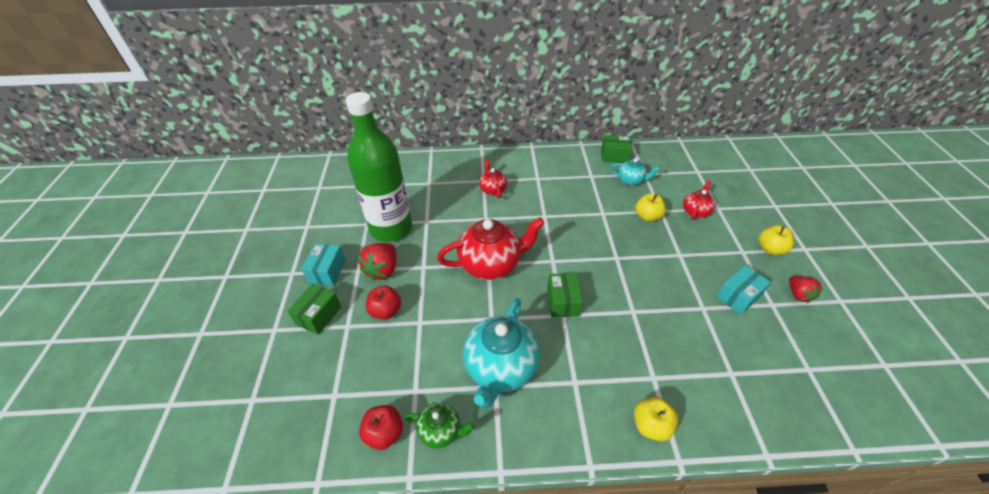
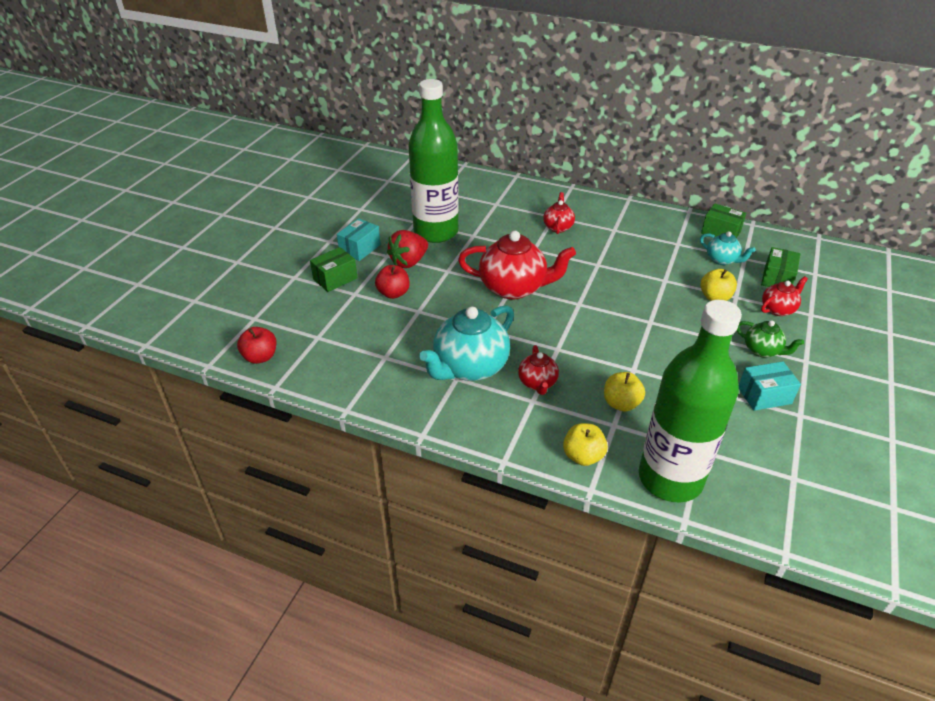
camera: 25 degrees right, 5 degrees down
red apple [359,405,403,450] -> red apple moved to [237,327,276,364]
green teapot [404,403,475,448] -> green teapot moved to [736,320,804,357]
green box [547,273,583,318] -> green box moved to [761,247,800,287]
yellow apple [758,225,794,255] -> yellow apple moved to [604,372,645,412]
red strawberry [789,276,823,303] -> none
none -> red teapot [518,345,559,395]
none -> green bottle [639,300,742,502]

